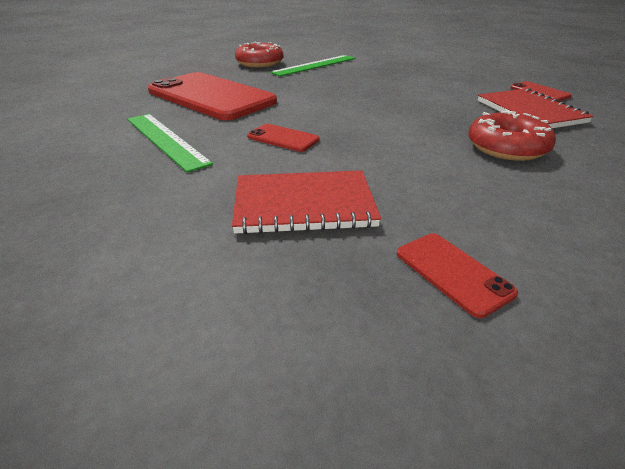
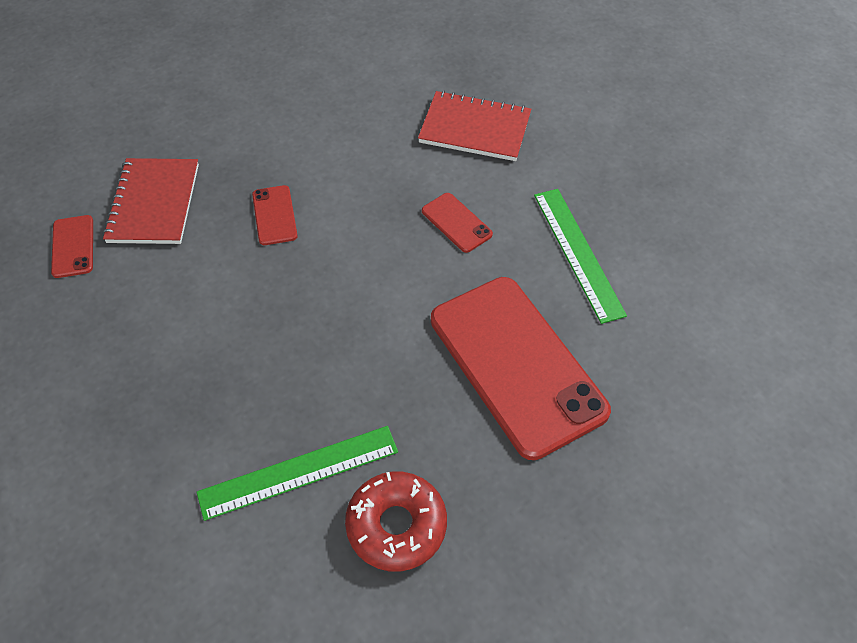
camera: 160 degrees left, 20 degrees up
red phone [397,233,518,318] -> red phone moved to [252,185,298,245]
red donut [468,110,556,161] -> none

